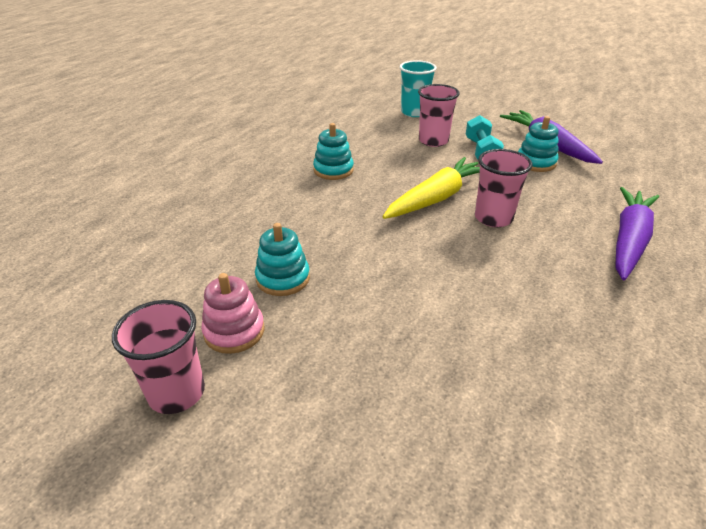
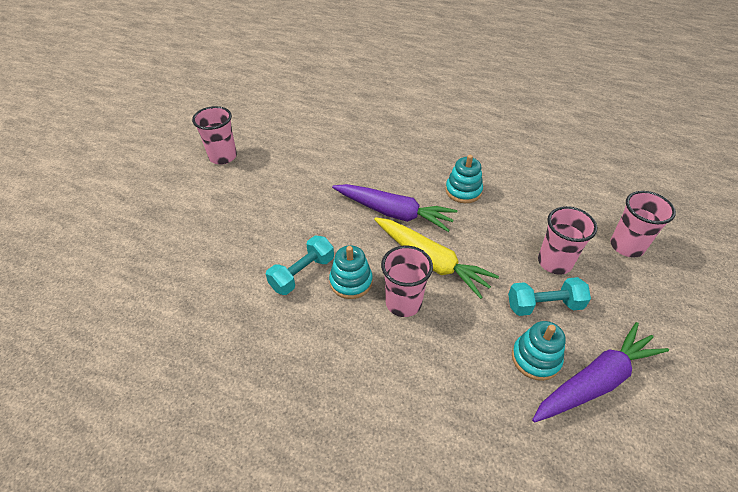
camera: 85 degrees right, 10 degrees up
pink stacking toy [201,273,265,354] -> none
turquoise stacking toy [255,223,310,296] -> turquoise stacking toy moved to [329,245,373,299]
turquoise cup [400,60,437,117] -> pink cup [610,191,676,258]
purple carrot [615,187,659,280] -> purple carrot moved to [332,184,457,232]
none -> turquoise dumbbell [266,236,334,295]

